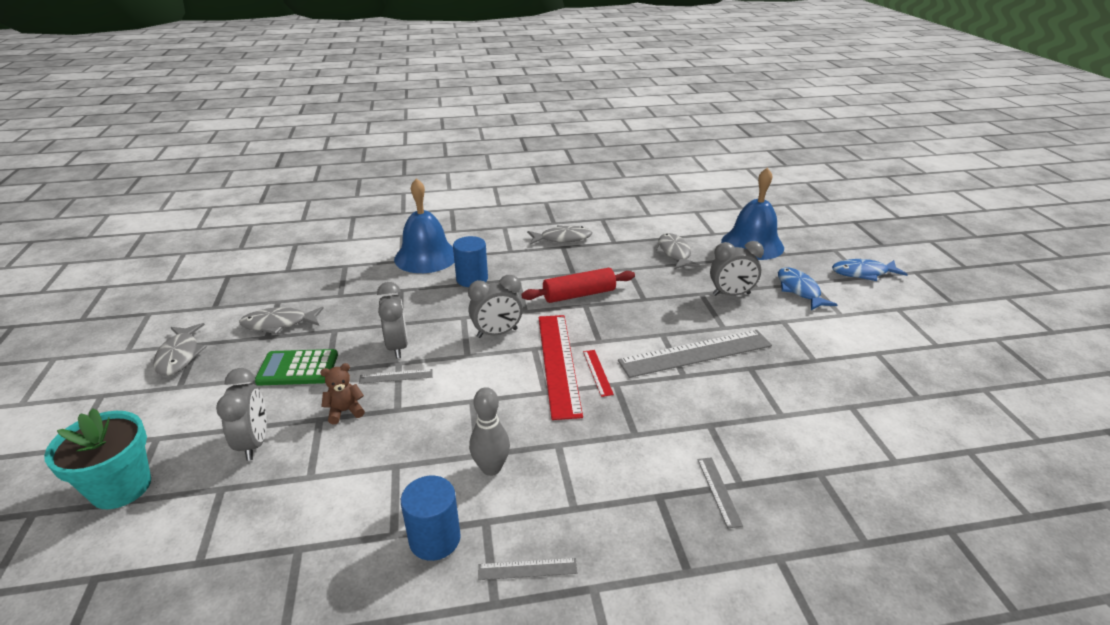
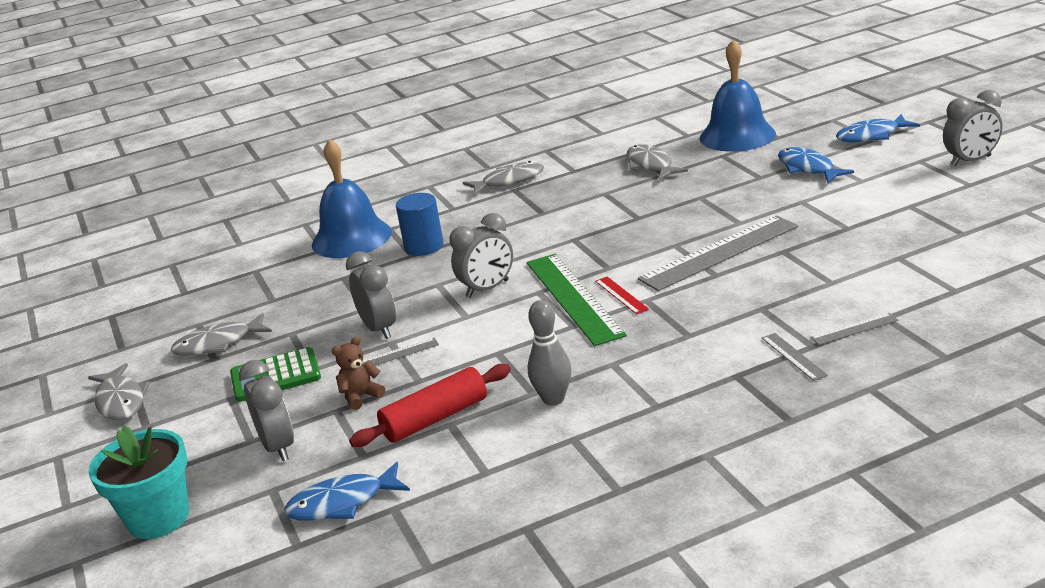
camera: 10 degrees left, 5 degrees down
blue cylinder [401,476,461,561] -> none
grey ruler [478,558,578,580] -> grey ruler moved to [810,313,898,345]
red rolling pin [521,268,635,303] -> red rolling pin moved to [349,364,511,447]
red ruler [539,315,583,420] -> green ruler [527,254,627,346]
grey clock [710,241,764,296] -> grey clock moved to [943,90,1002,167]
none -> blue fish [284,462,410,521]

